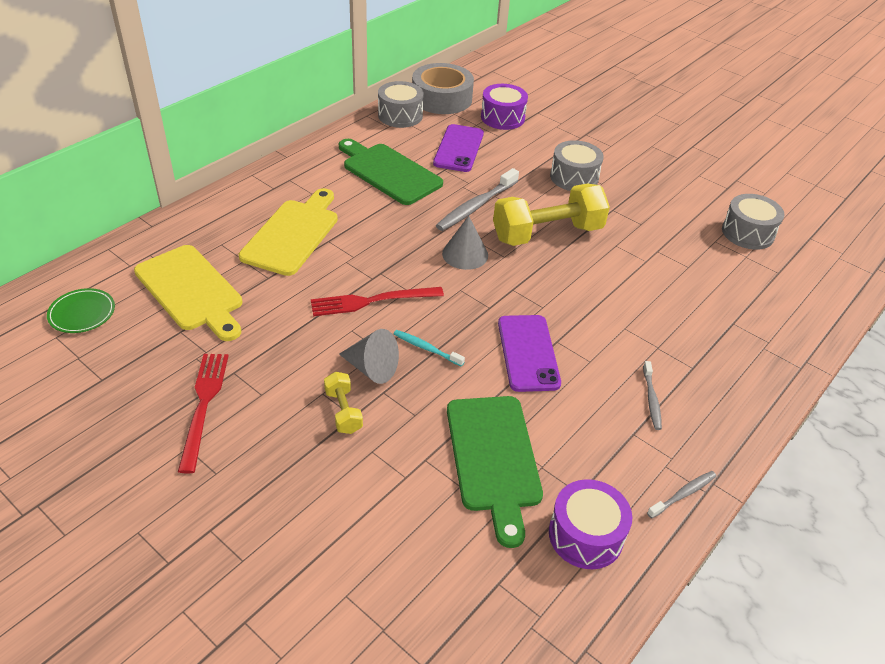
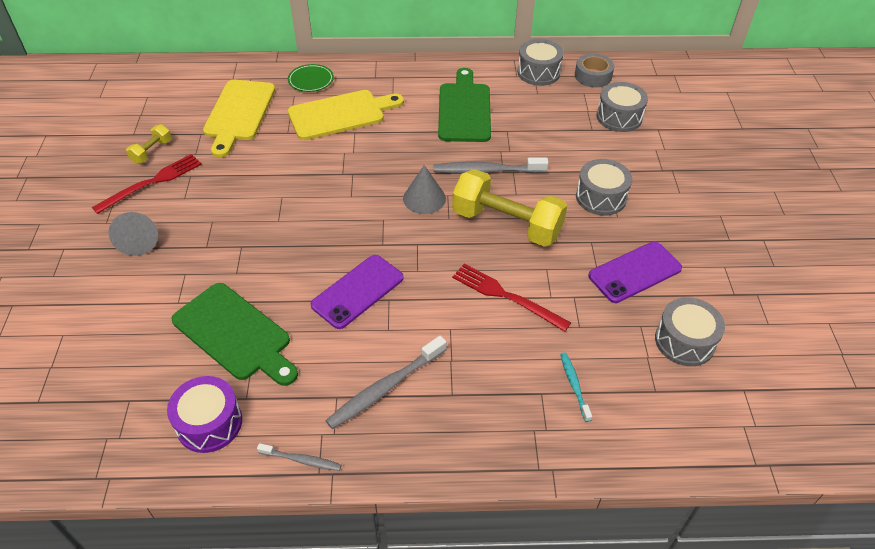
camera: 50 degrees right, 5 degrees up
green plate [47,288,115,333] -> green plate moved to [288,64,334,92]
red fork [311,287,444,316] -> red fork moved to [452,264,571,332]
yellow dumbbell [324,372,363,434] -> yellow dumbbell moved to [126,124,172,164]
grey cone [339,329,399,384] -> grey cone moved to [109,212,158,256]
turquoise toothbrush [394,330,465,366] -> turquoise toothbrush moved to [560,352,592,422]
grey tape [412,63,474,114] -> grey tape [575,53,614,87], size x0.62
purple phone [433,124,484,172] -> purple phone moved to [588,242,682,303]
green cutting board [447,396,543,548] -> green cutting board turned 90 degrees counterclockwise [172,283,298,386]
purple drum [481,84,528,130] -> grey drum [596,82,648,132]
grey toothbrush [643,361,662,430] -> grey toothbrush [325,336,447,429], size x1.80

